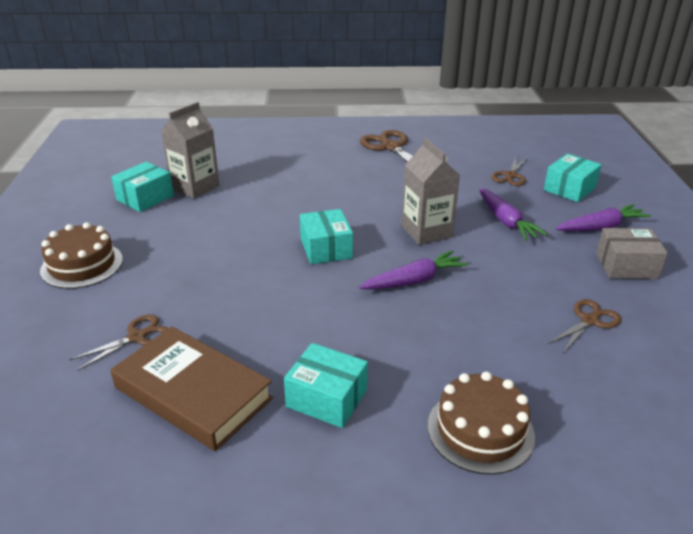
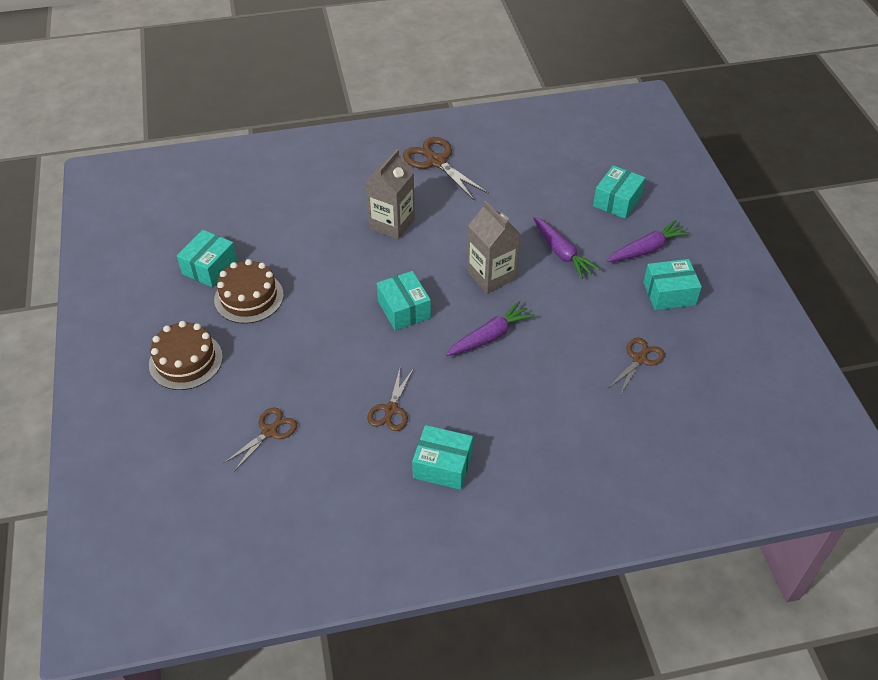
camera: 10 degrees left, 15 degrees up
brown book [111,326,273,451] -> none
grey carton [161,102,220,199] -> grey carton moved to [365,149,415,240]
brown cake [428,372,535,475] -> brown cake moved to [214,259,284,324]
brown scissors [491,157,528,186] -> brown scissors moved to [367,369,413,431]
grey box [596,228,668,279] -> turquoise box [643,259,702,310]

